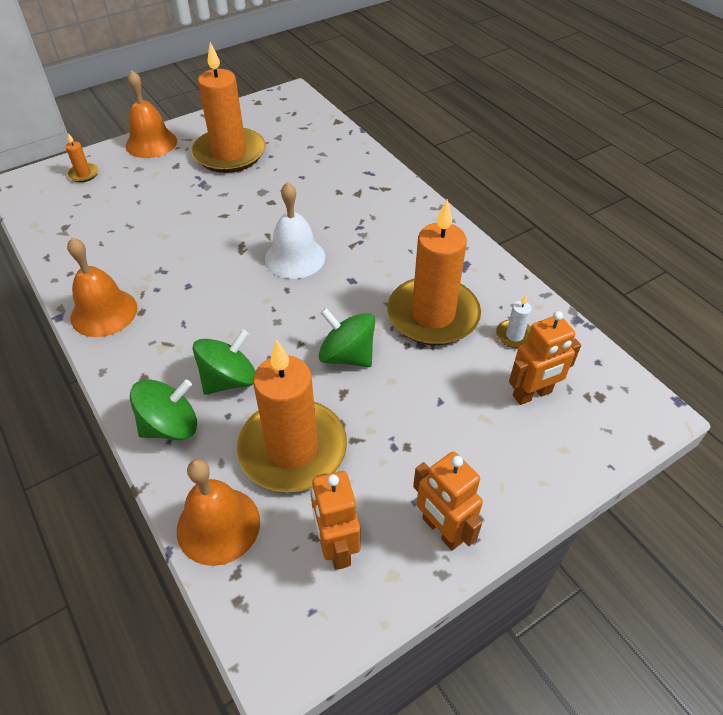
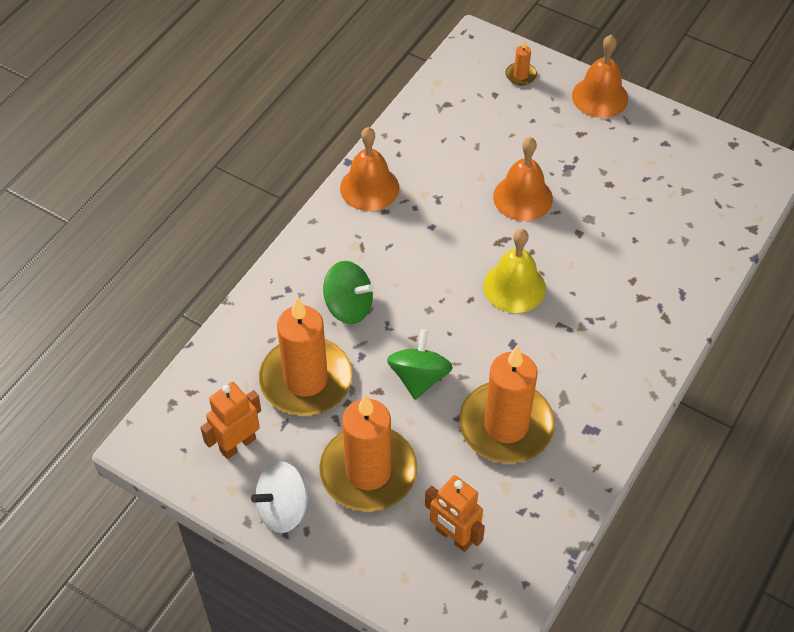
camera: 65 degrees right, 5 degrees up
green spinning top [130,380,197,440] -> none
orange bell [177,459,260,566] -> orange bell moved to [493,137,553,221]
orange candle [191,42,266,173] -> orange candle moved to [319,394,417,512]
white bell [265,182,325,279] -> yellow bell [483,229,546,313]
orange robot [413,452,483,551] -> white spinning top [251,461,310,533]
white candle [496,295,532,348] -> none

